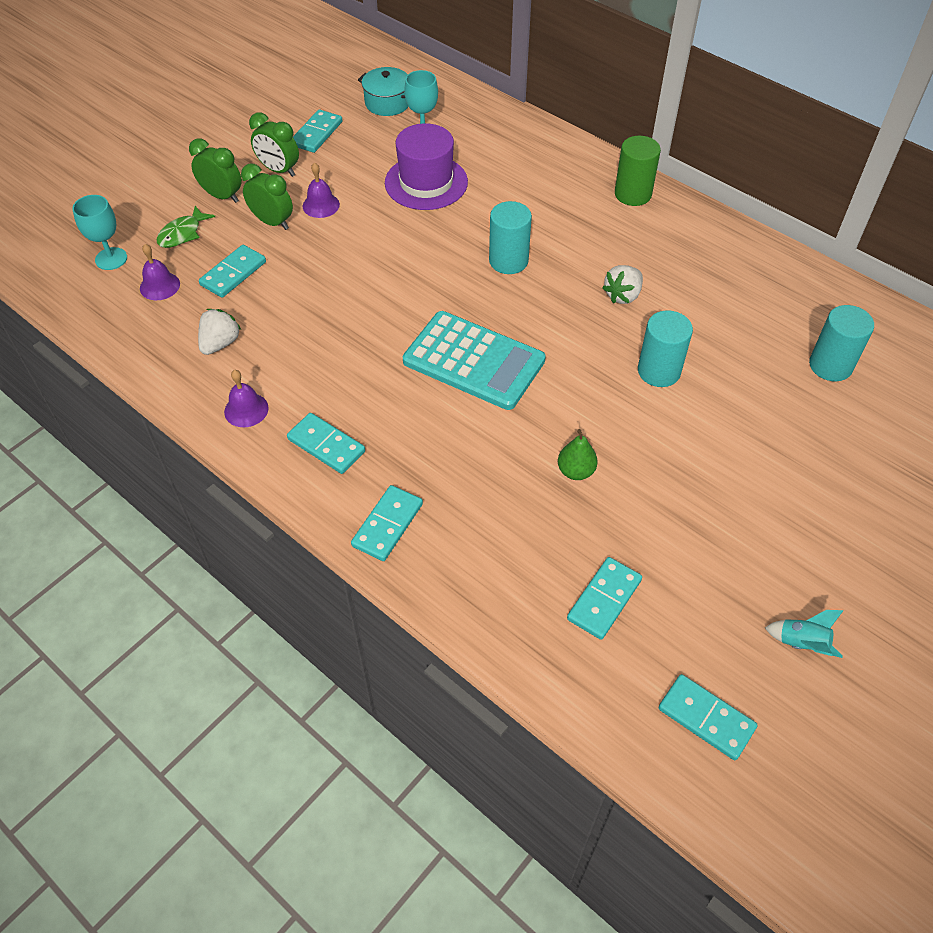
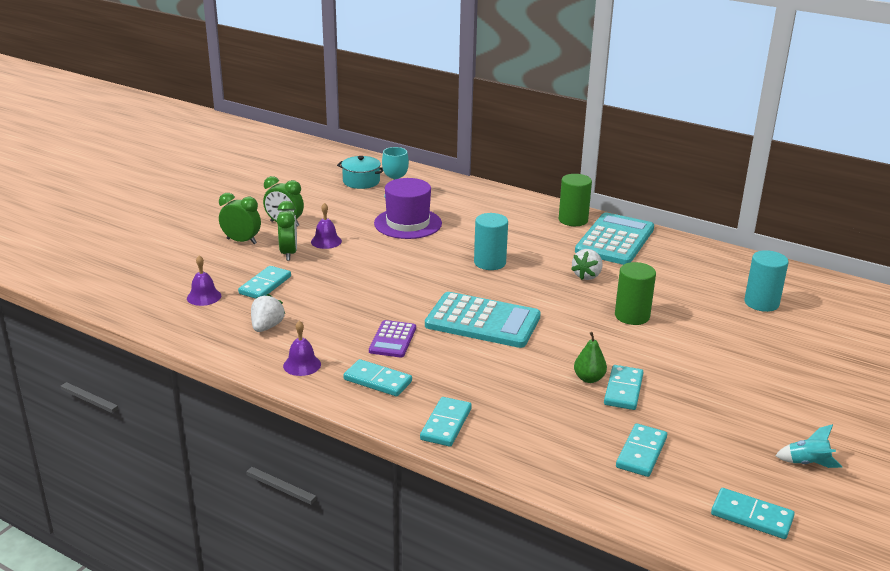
camera: 10 degrees left, 25 degrees down
turquoise goblet [72,195,127,270] -> none
green fish [157,206,215,248] -> none
green clock [241,164,293,230] -> green clock turned 60 degrees clockwise [277,201,297,261]
turquoise domino [293,109,343,153] -> turquoise domino moved to [604,365,643,410]
turquoise cylinder [638,310,693,387] -> green cylinder [615,262,656,325]
none -> purple calculator [369,320,416,358]
none -> turquoise calculator [575,212,654,265]

